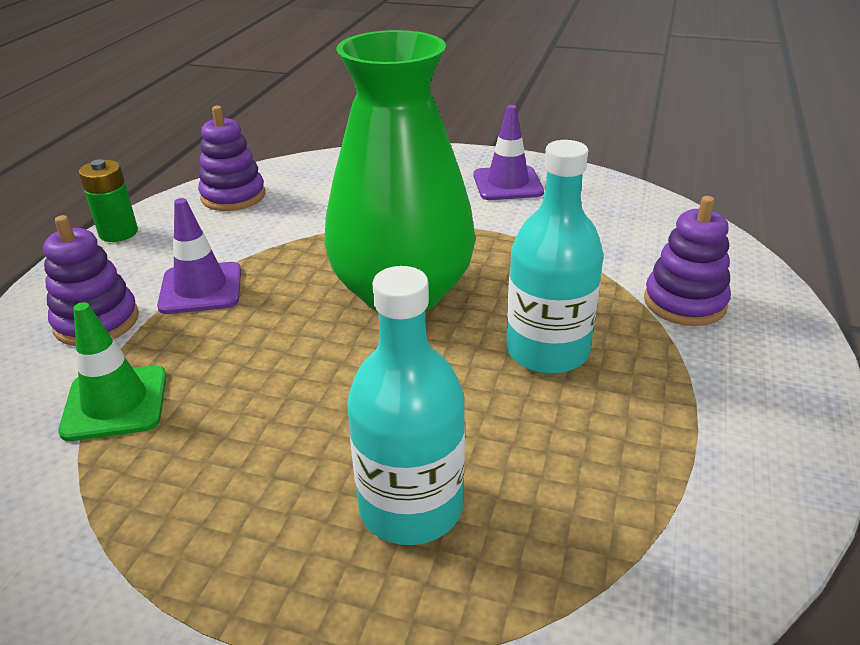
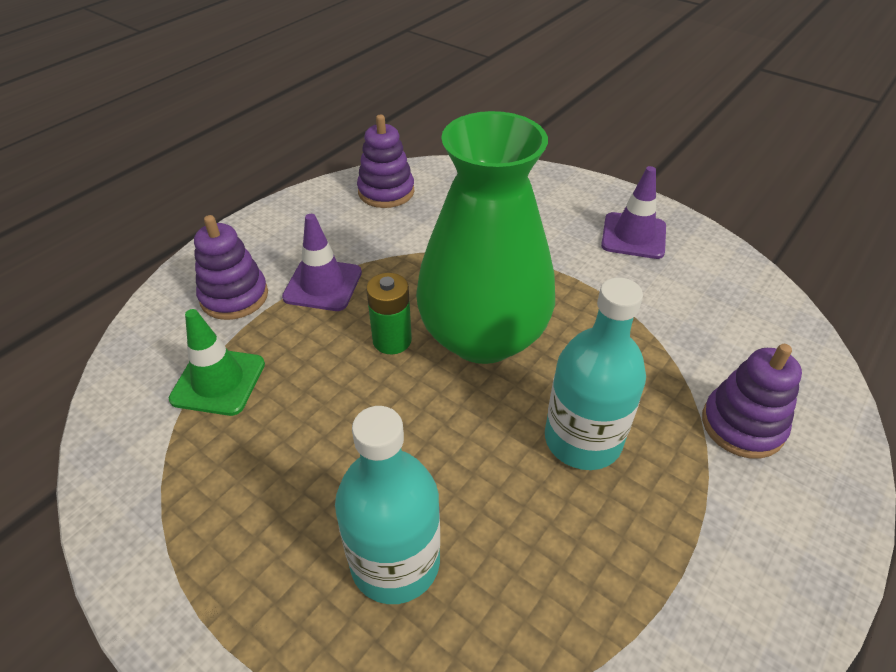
camera: 20 degrees right, 10 degrees up
green battery [79,159,138,242] -> green battery moved to [366,273,412,354]

